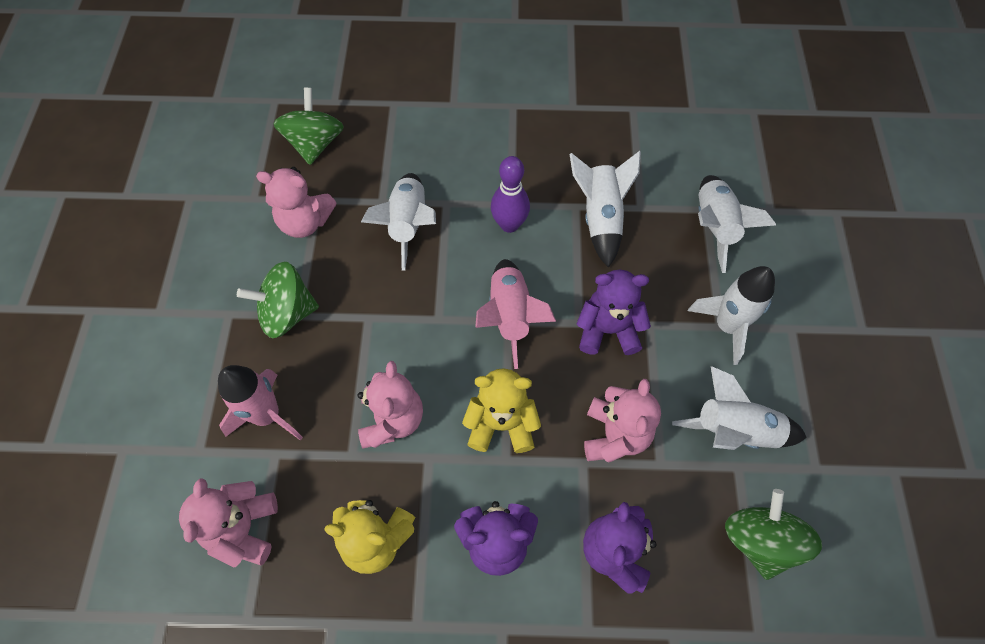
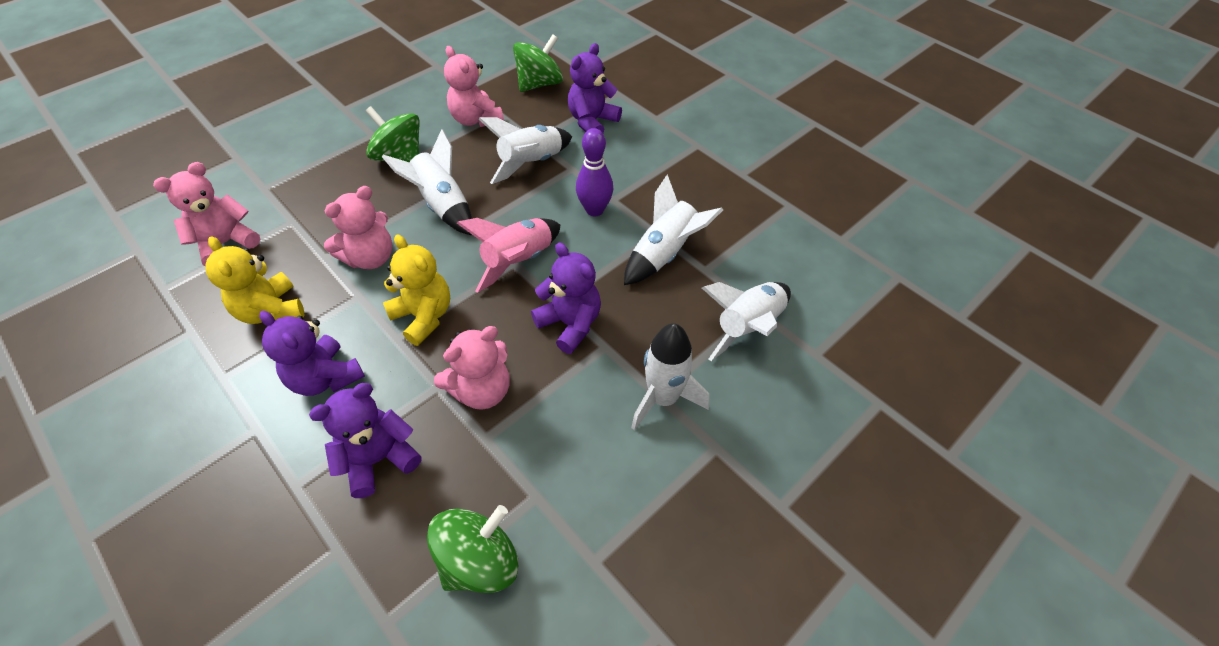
camera: 45 degrees right, 10 degrees down
pink rocket [218,365,303,441] -> none
white rocket [672,366,807,450] -> white rocket moved to [382,129,472,235]
none -> purple teddy bear [568,43,622,133]

